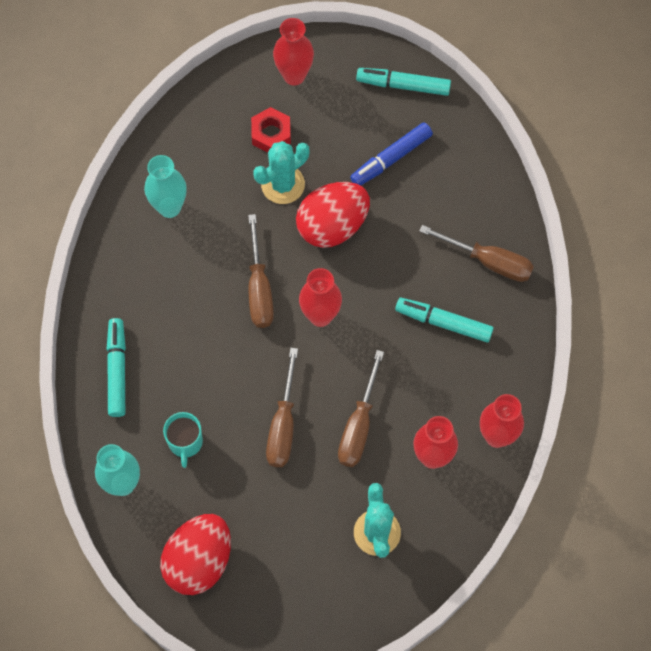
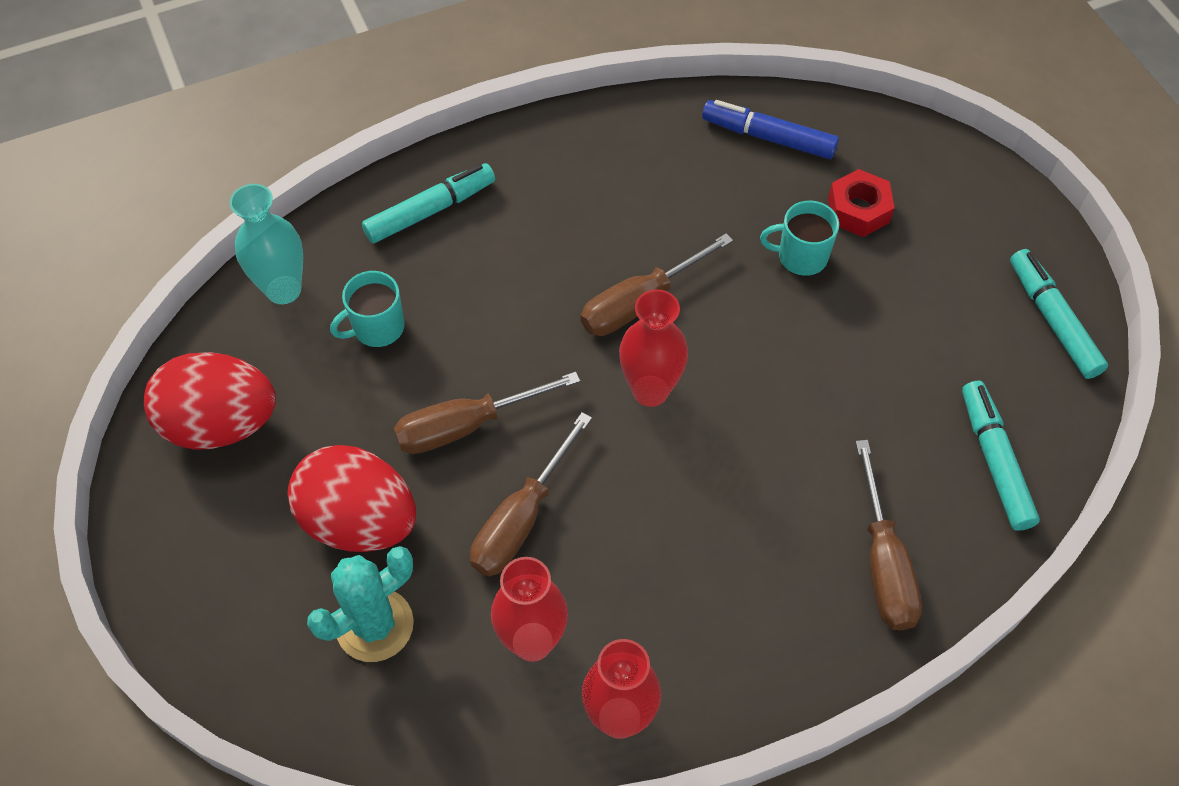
camera: 60 degrees right, 10 degrees down
turquoise vase [144,155,187,218] -> none
turquoise cactus [254,141,309,204] -> turquoise mug [760,201,839,276]
red vase [273,18,314,85] -> none
red egg [296,182,370,248] -> red egg moved to [287,445,416,552]
brown screwdriver [338,350,384,467] -> brown screwdriver turned 45 degrees counterclockwise [470,412,592,577]
blue marker [350,122,433,186] -> blue marker moved to [702,100,839,159]
turquoise marker [395,298,494,343] -> turquoise marker moved to [962,381,1040,531]

